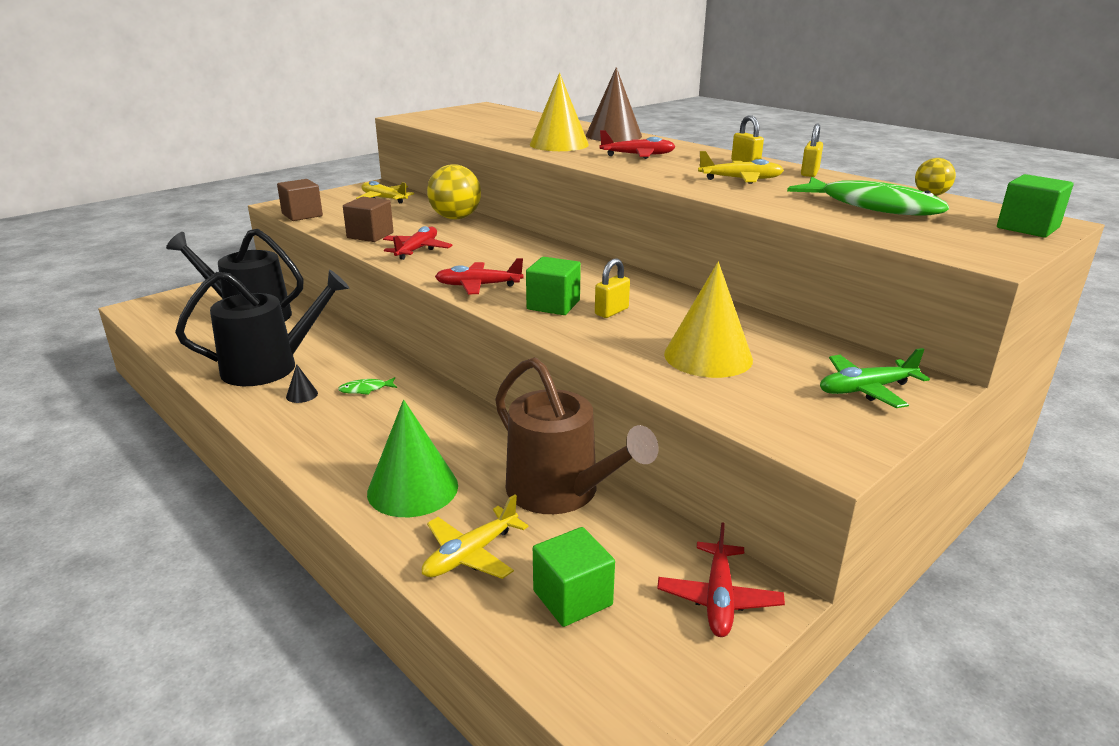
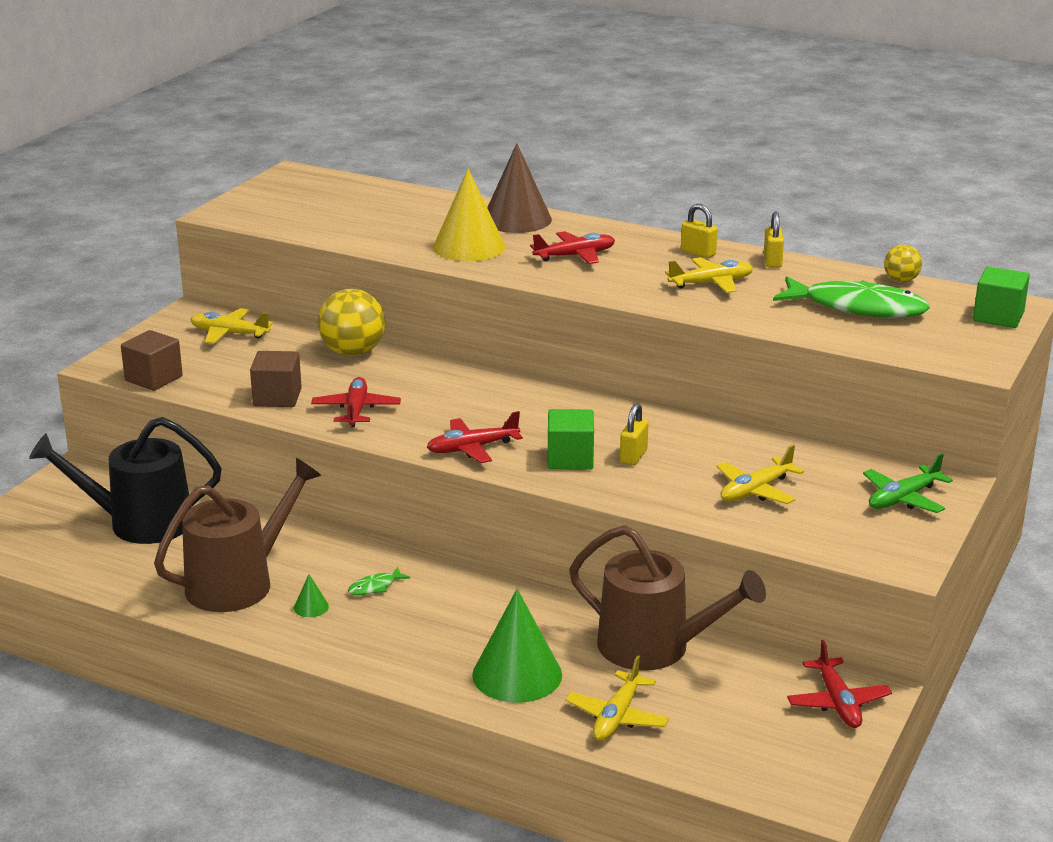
camera: 20 degrees left, 0 degrees up
black watering can [175,270,349,386] -> brown watering can [154,458,322,612]
black cone [286,364,318,403] -> green cone [294,574,329,617]
green cube [533,527,615,627] -> none
yellow cone [664,262,753,378] -> yellow plane [716,445,804,504]

